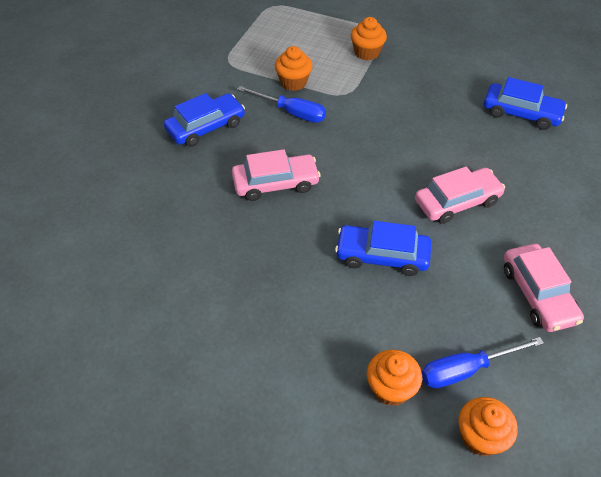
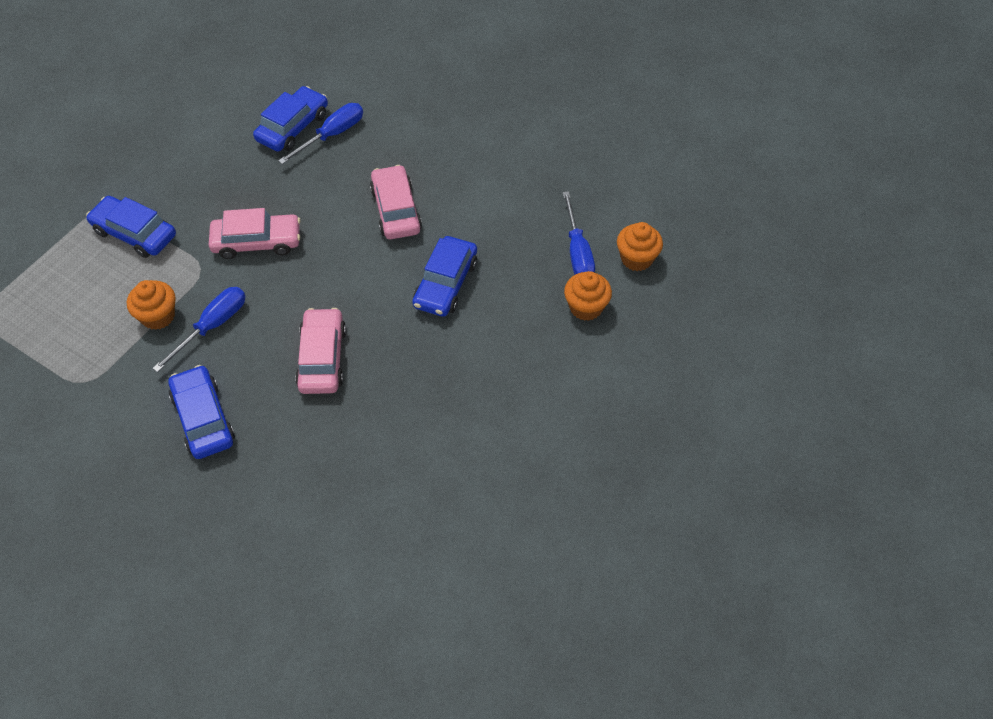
camera: 80 degrees left, 5 degrees up
orange cupcake [351,17,387,60] -> blue car [86,196,176,258]
pink car [504,244,584,332] -> pink car moved to [209,208,301,259]
none -> blue screwdriver [278,103,363,164]

